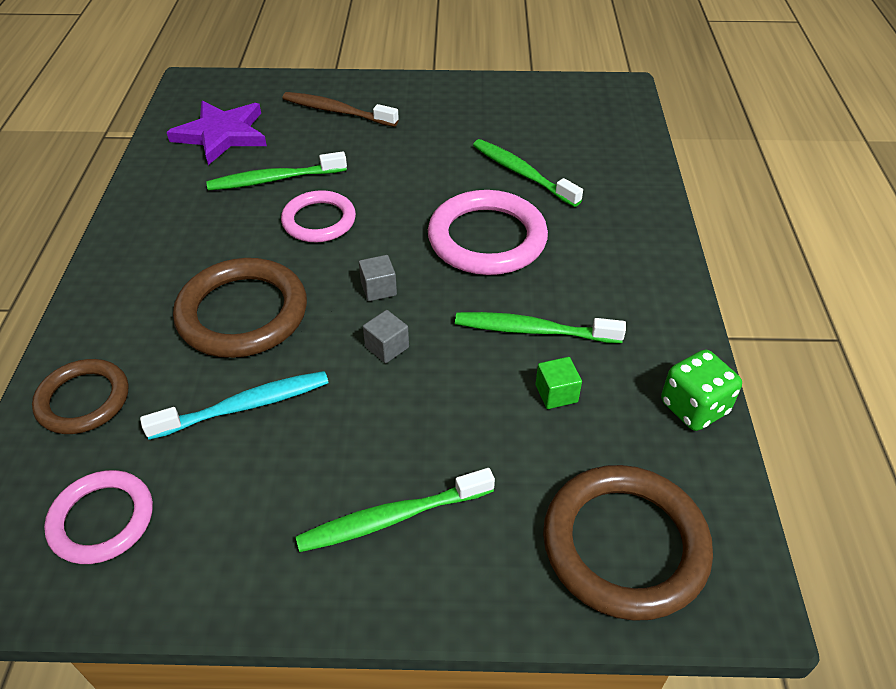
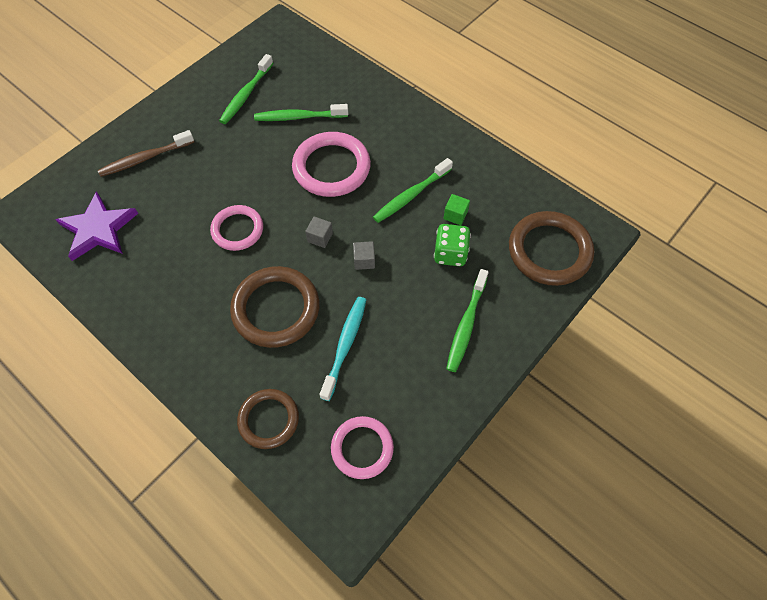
camera: 50 degrees left, 15 degrees up
green toothbrush [206,151,347,190] -> green toothbrush moved to [219,54,273,124]
green dice [661,350,742,431] -> green dice moved to [434,224,471,266]

